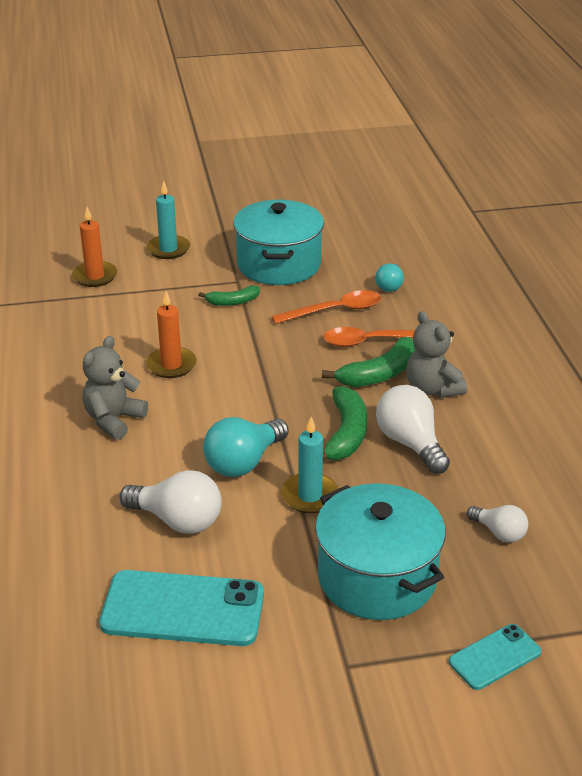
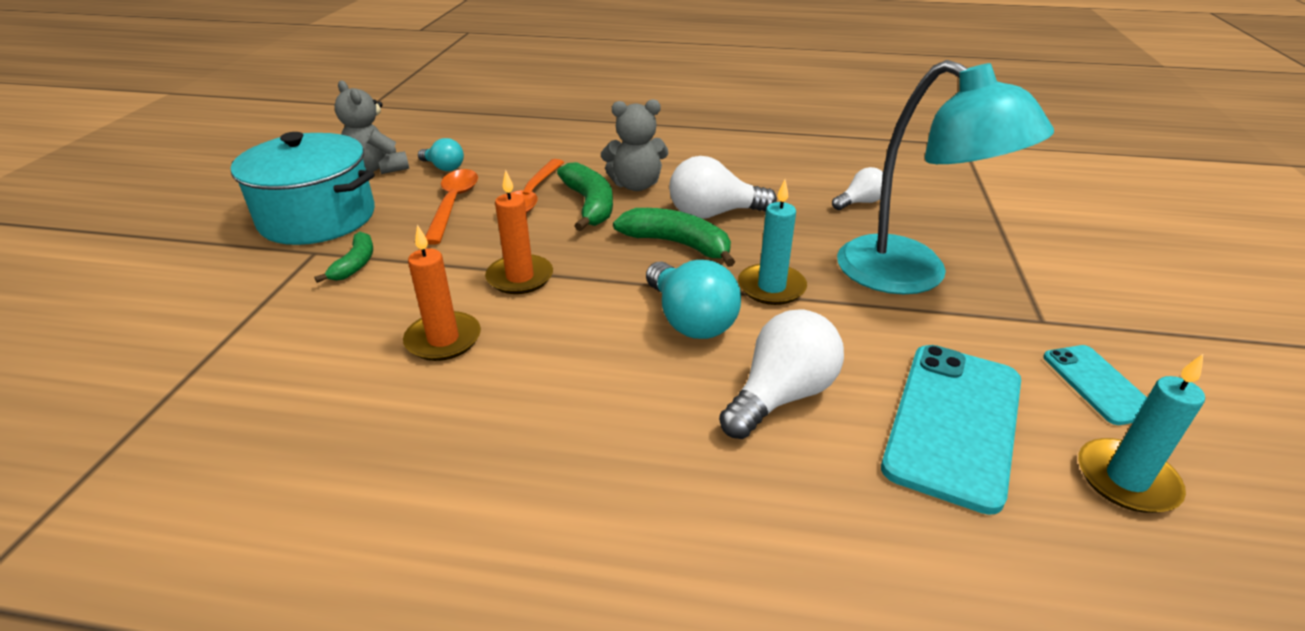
camera: 70 degrees left, 0 degrees up
orange candle [72,207,118,287] -> orange candle moved to [485,170,553,294]
grey teddy bear [83,336,148,440] -> grey teddy bear moved to [334,80,409,174]
turquoise candle [147,181,190,259] -> turquoise candle moved to [1078,354,1205,513]
turquoise pot [315,483,446,620] -> turquoise lamp [837,60,1054,294]
turquoise phone [449,624,541,690] -> turquoise phone moved to [1043,345,1147,425]

